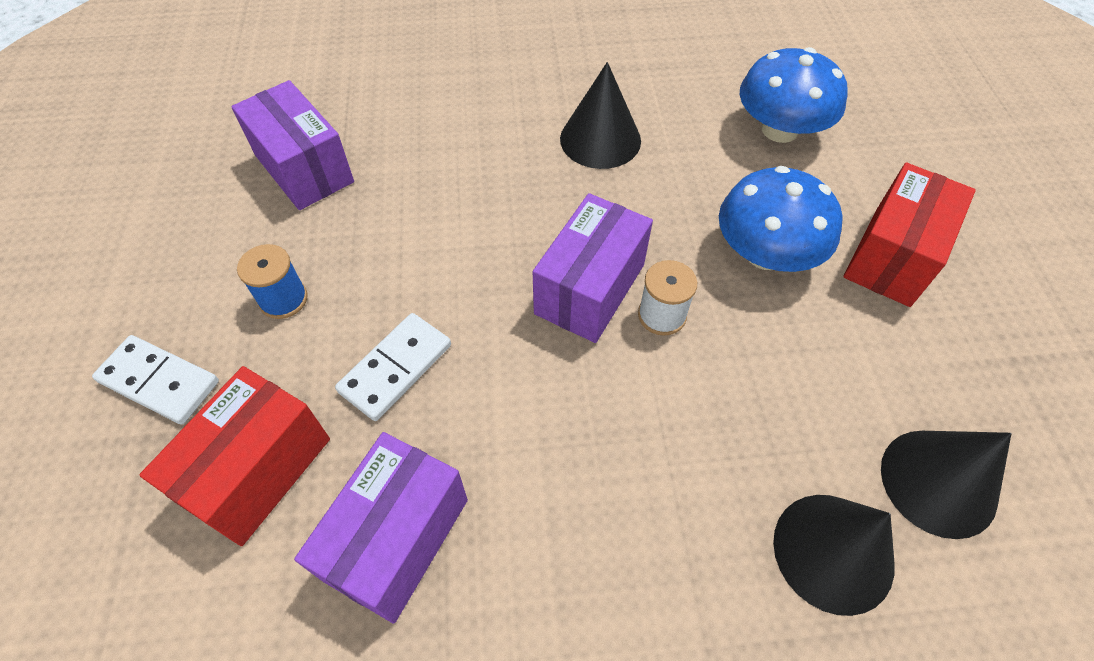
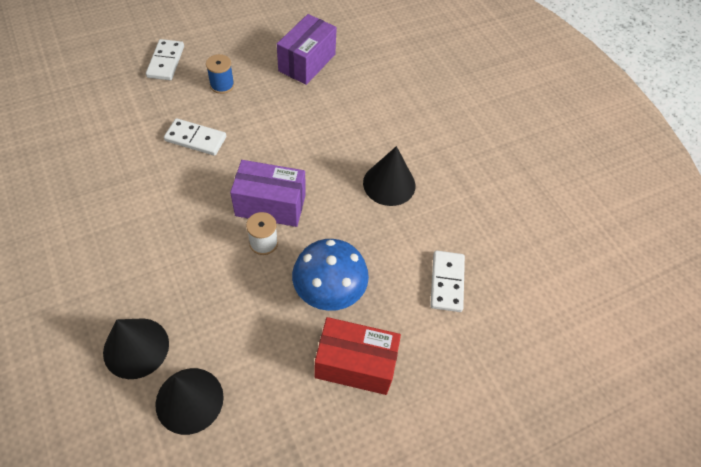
camera: 65 degrees right, 0 degrees up
red box [139,366,330,546] -> none
purple box [294,432,468,624] -> none
blue mushroom [740,47,848,143] -> white domino [430,250,465,312]

